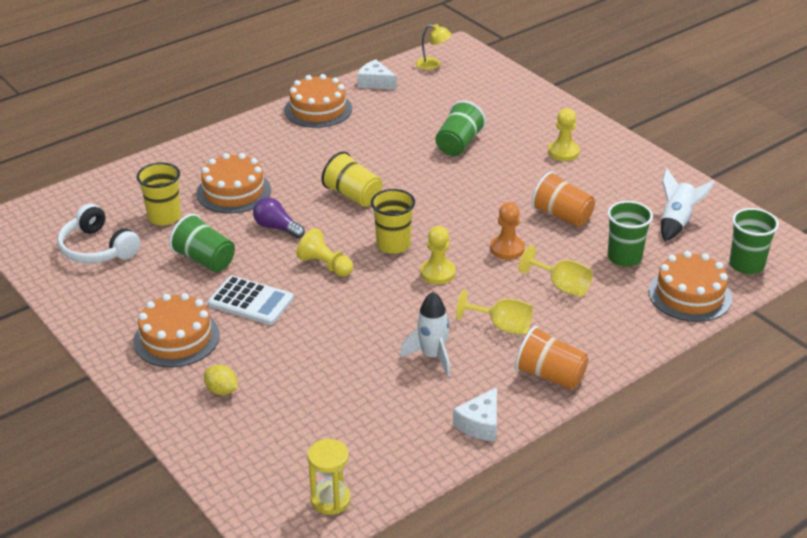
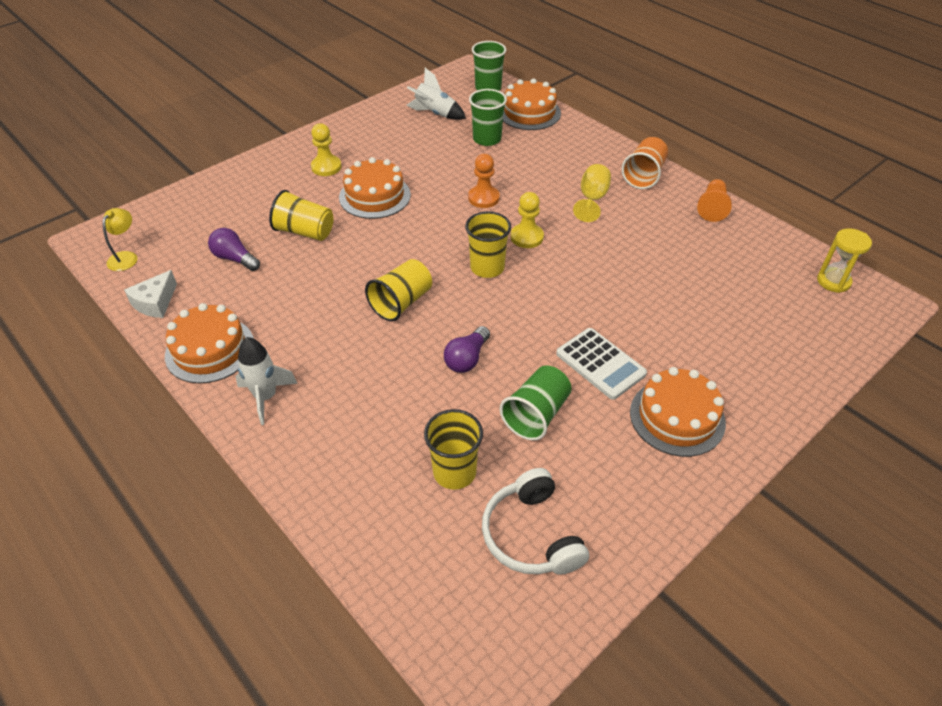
camera: 95 degrees left, 10 degrees up
white headphones [57,204,140,263] -> white headphones turned 120 degrees clockwise [482,468,589,575]
orange cake [196,153,271,214] -> orange cake moved to [339,157,411,219]
yellow lemon [204,365,238,395] -> none
white calculator [208,275,294,325] -> white calculator turned 120 degrees clockwise [556,328,647,400]
yellow pawn [296,228,353,277] -> none
white rocket [400,292,450,376] -> white rocket moved to [235,337,298,425]
green cup [435,101,486,156] -> yellow cup [269,190,334,241]
white cheese [453,387,497,442] -> orange pawn [697,179,732,222]
yellow goblet [519,245,593,297] -> none
orange cup [531,171,595,227] -> none
none -> purple light bulb [208,228,260,271]

